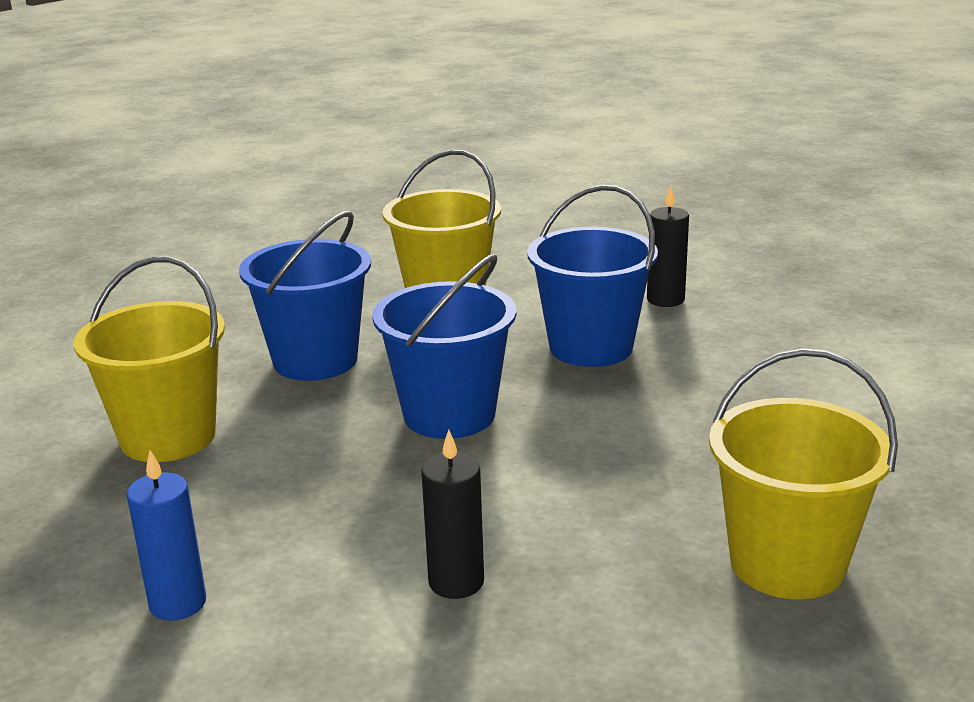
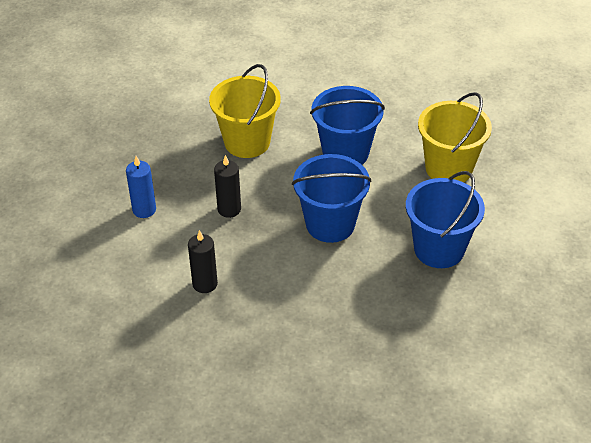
camera: 60 degrees right, 20 degrees up
black candle [647,186,689,307] -> black candle moved to [214,155,241,218]
yellow bucket [709,348,898,599] -> none

